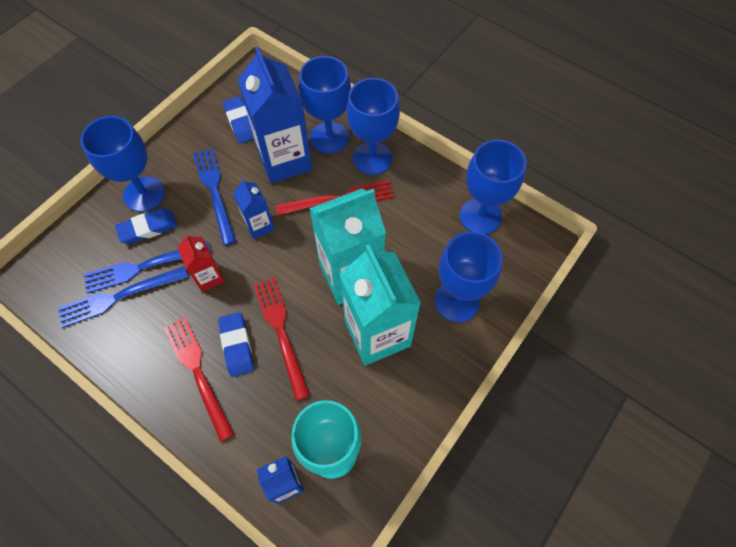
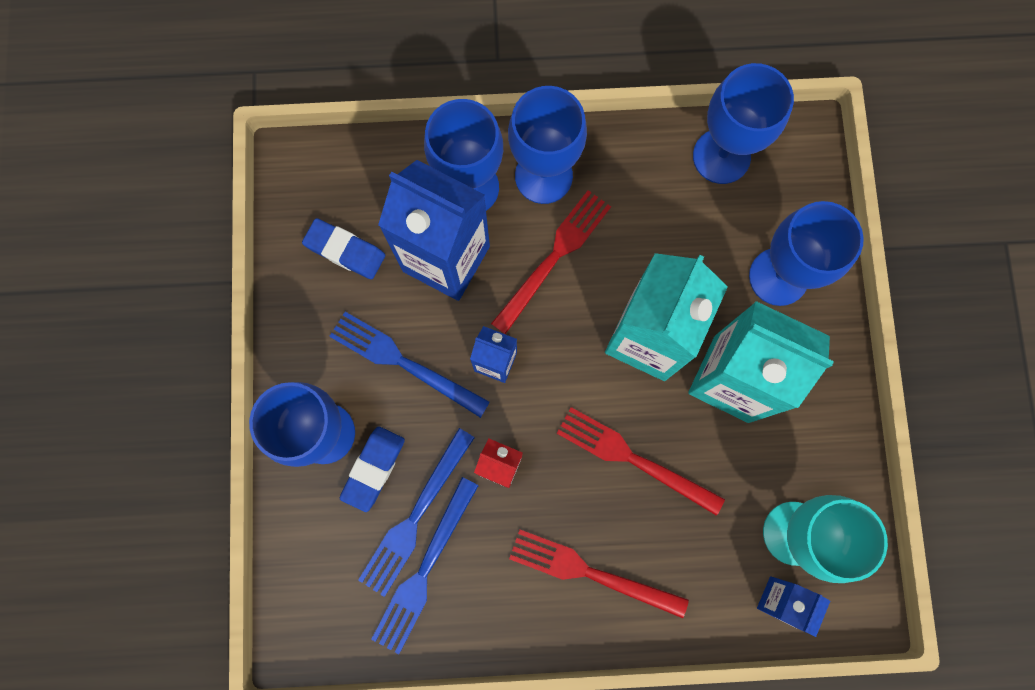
camera: 40 degrees left, 15 degrees up
blue eraser [218,312,254,377] -> none

